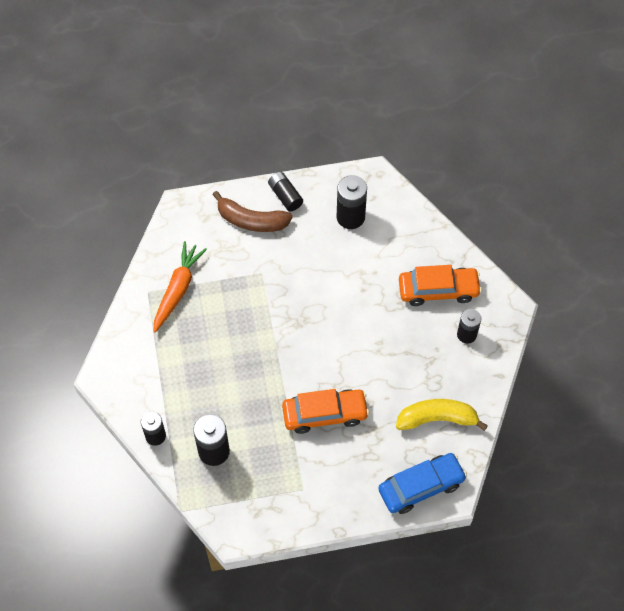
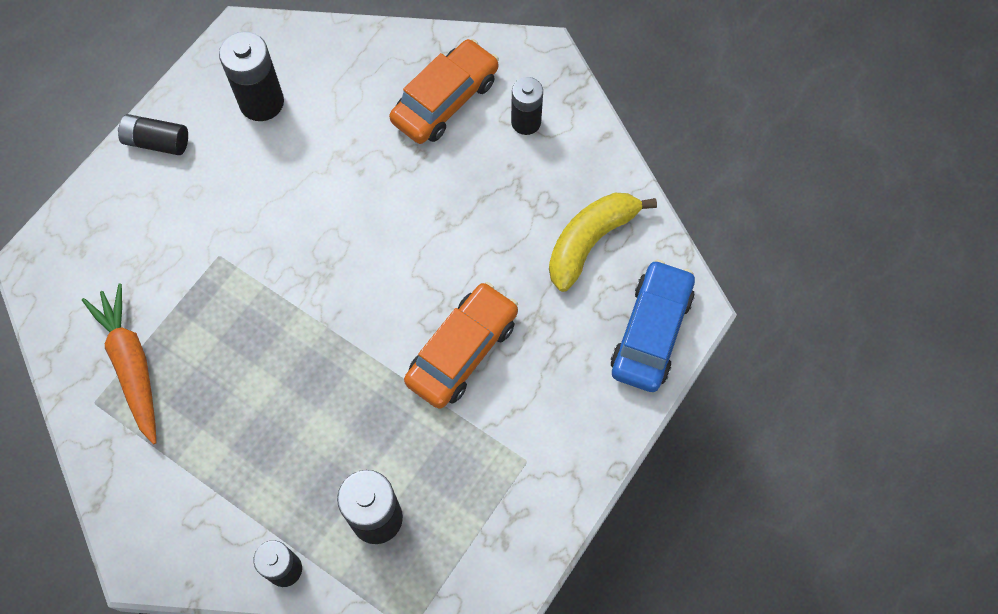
camera: 45 degrees left, 5 degrees up
brown banana [213,191,293,232] -> none

